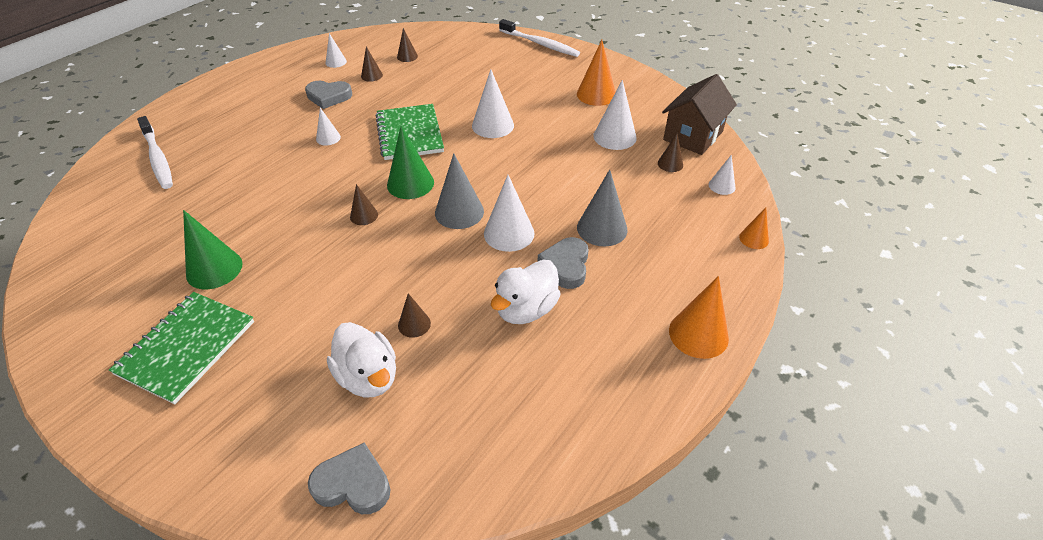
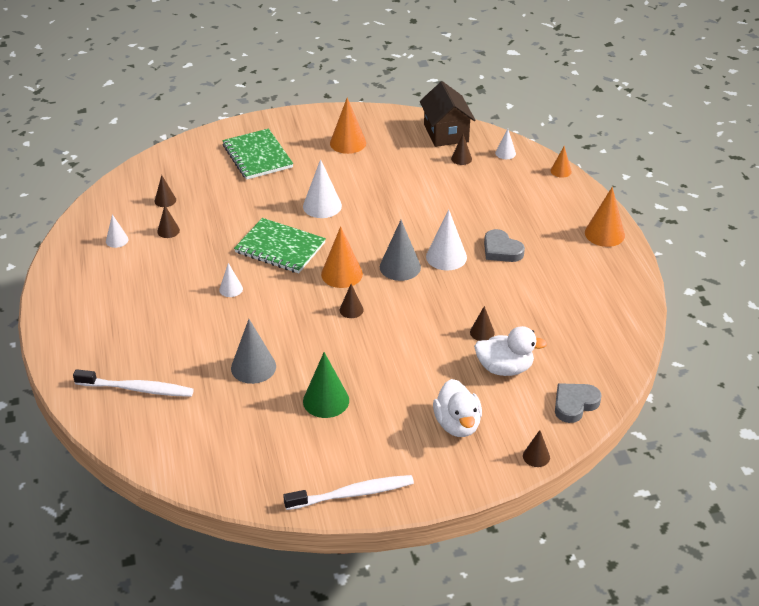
camera: 50 degrees left, 5 degrees down
green notebook [109,292,254,405] -> green notebook moved to [222,128,293,180]
grey heart [305,81,352,109] -> none
green cone [387,126,434,199] -> orange cone [321,226,363,288]
white duck [491,260,561,324] -> white duck moved to [433,379,482,437]
white toothbrush [499,19,580,57] -> white toothbrush moved to [283,475,414,510]
grey cone [577,170,628,246] -> grey cone moved to [231,319,276,384]
white cone [593,80,637,150] -> none
none -> brown cone [523,430,550,467]

